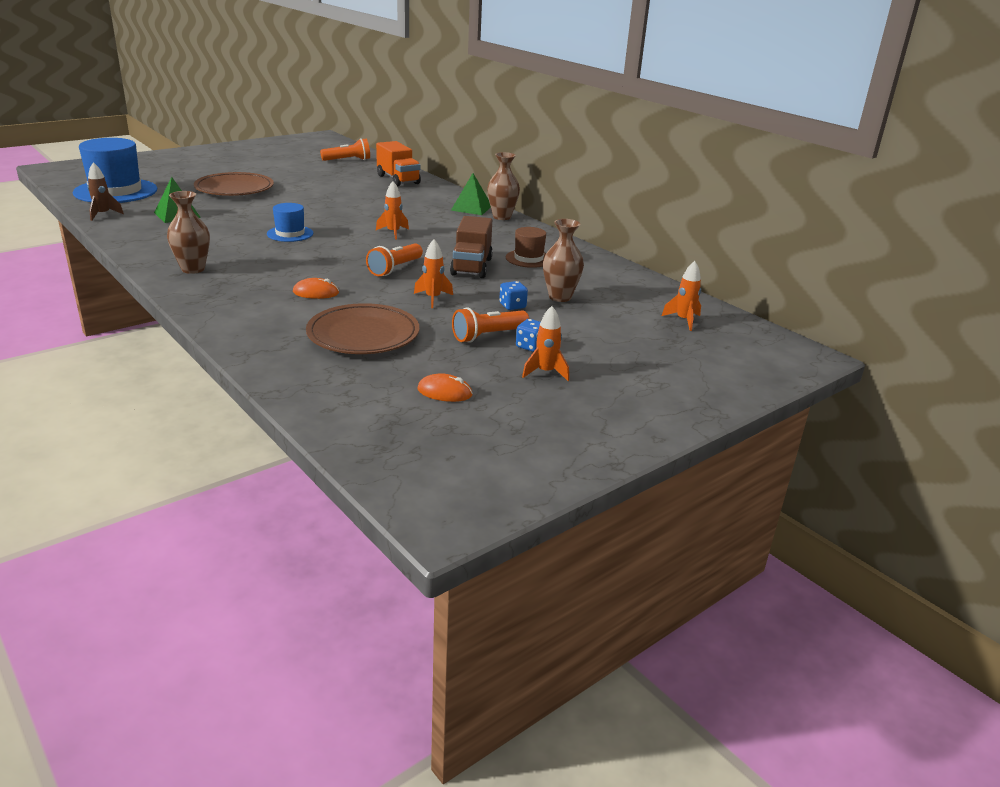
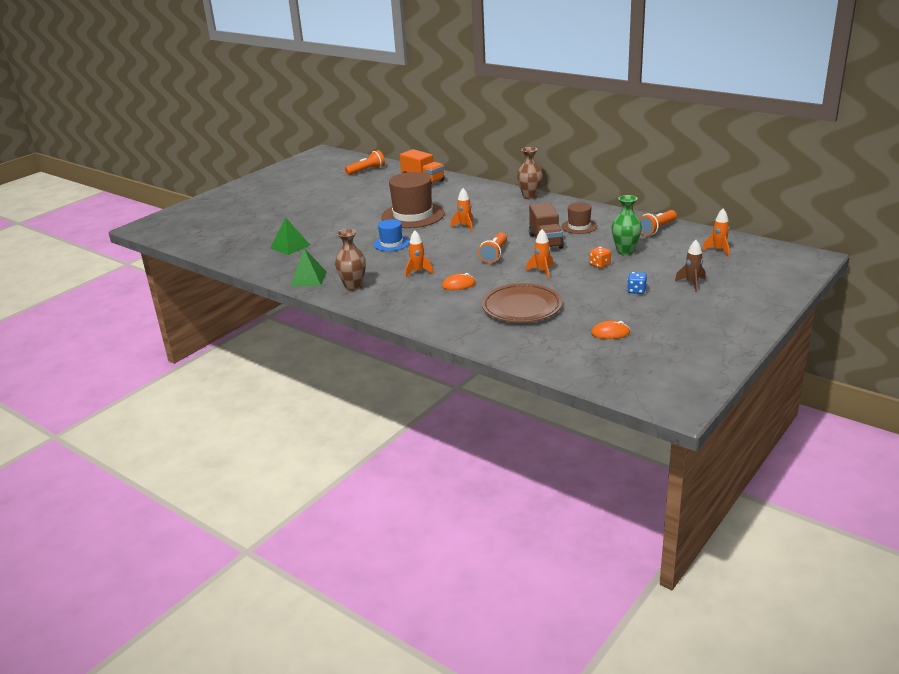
camera: 10 degrees left, 0 degrees up
blue hat [73,138,157,203] -> none
brown rocket [88,162,124,221] -> brown rocket moved to [675,240,706,292]
brown plate [194,172,274,196] -> none
green pyramid [451,173,491,215] -> green pyramid moved to [290,248,327,286]
orange flashlight [452,307,529,343] -> orange flashlight moved to [639,210,677,236]
blue dice [499,281,528,310] -> orange dice [590,246,611,268]
orange rocket [522,306,569,381] -> orange rocket moved to [405,230,434,277]
brown vase [543,219,584,302] -> green vase [612,195,642,255]
none -> brown hat [381,172,445,228]

